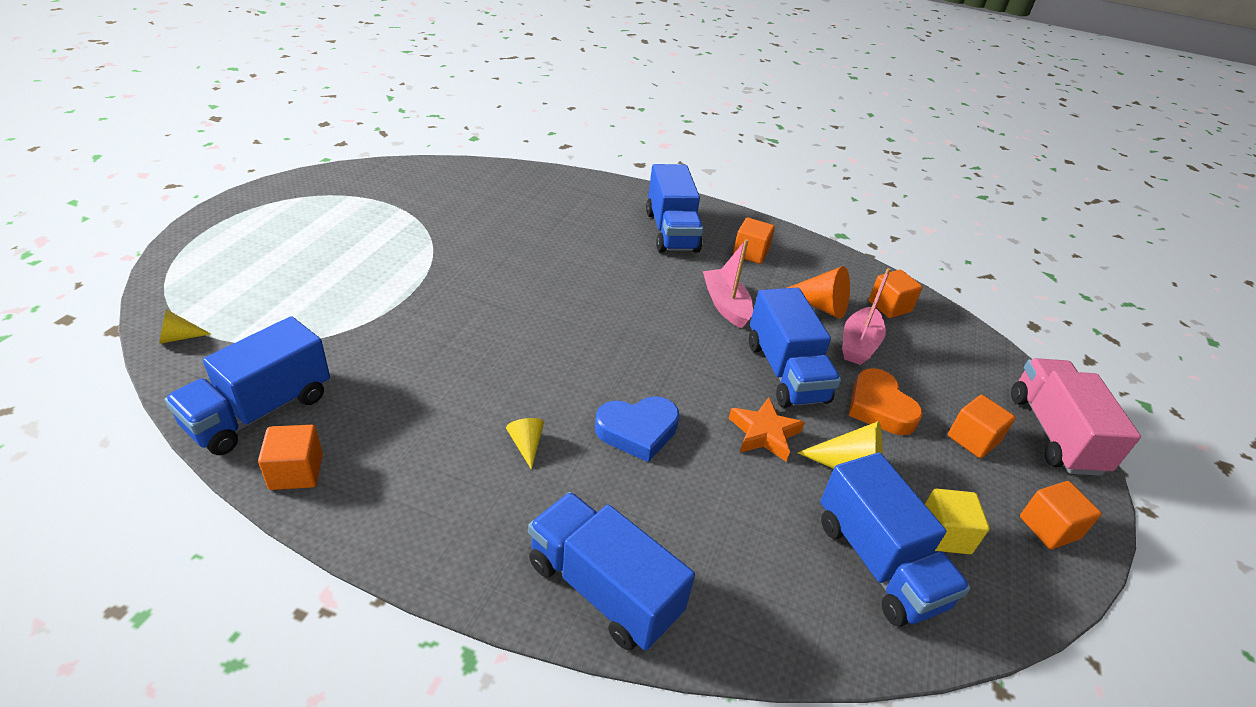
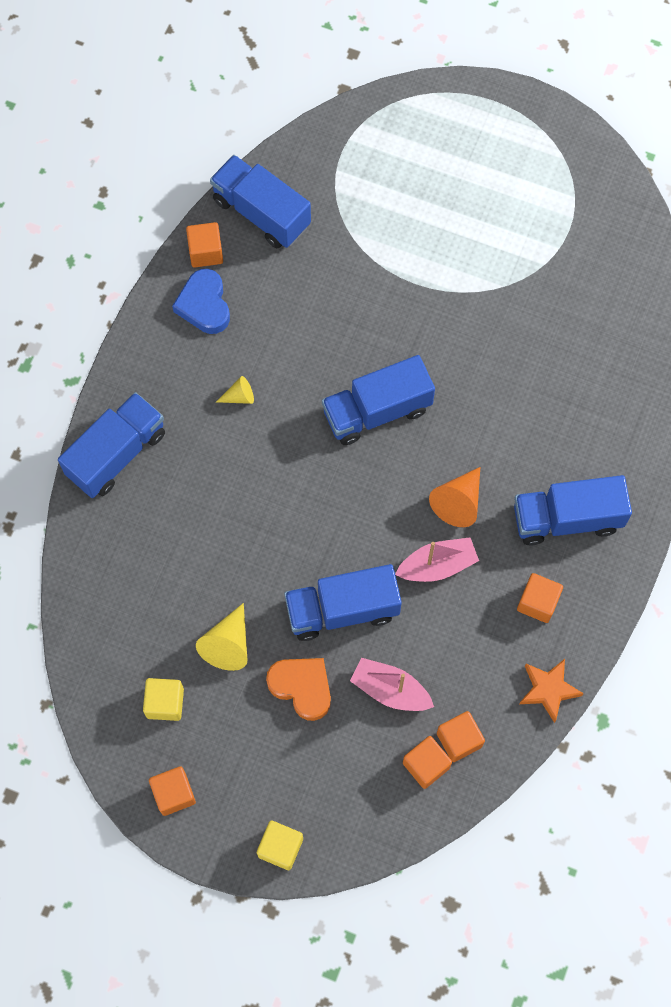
camera: 95 degrees right, 30 degrees up
yellow cone [159,309,211,344] -> none
blue heart [595,396,679,462] -> blue heart moved to [172,269,230,334]
orange star [729,397,805,462] -> orange star moved to [519,659,584,723]
orange cone [787,266,850,319] -> orange cone moved to [429,467,480,527]
blue truck [820,453,971,627] -> blue truck moved to [322,355,435,445]
orange heart [849,368,923,435] -> orange heart turned 60 degrees clockwise [266,658,331,721]
orange cube [948,395,1015,458] -> orange cube moved to [403,736,452,789]
pink truck [1011,358,1141,476] -> yellow cube [257,821,303,870]

